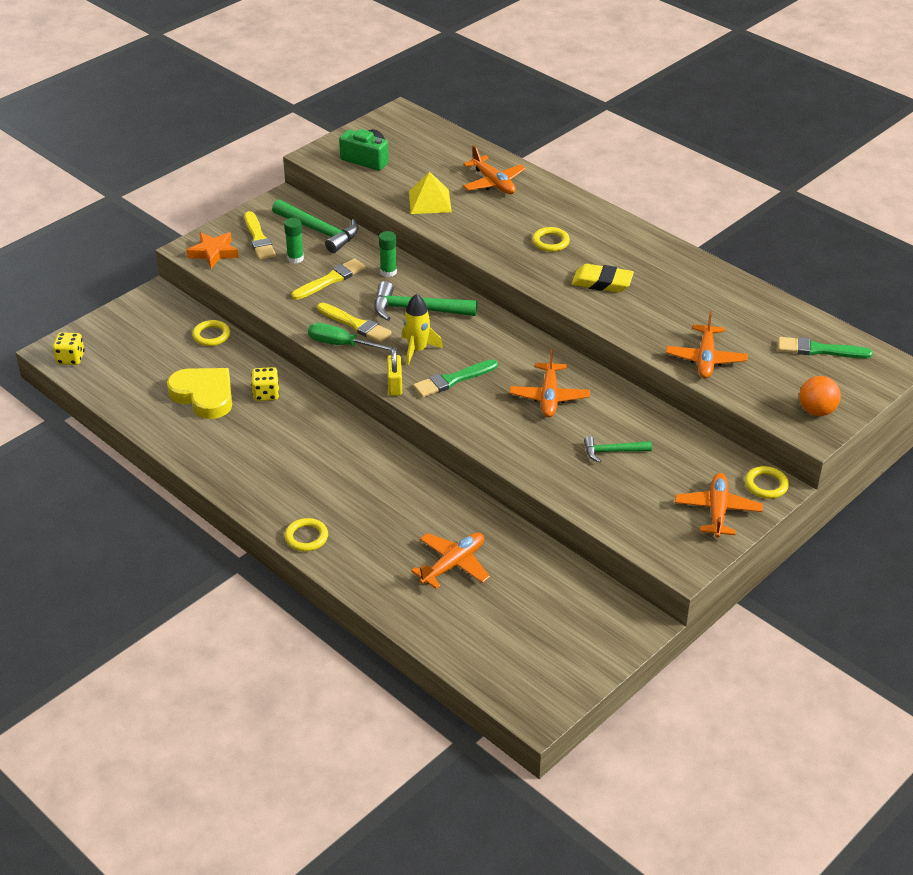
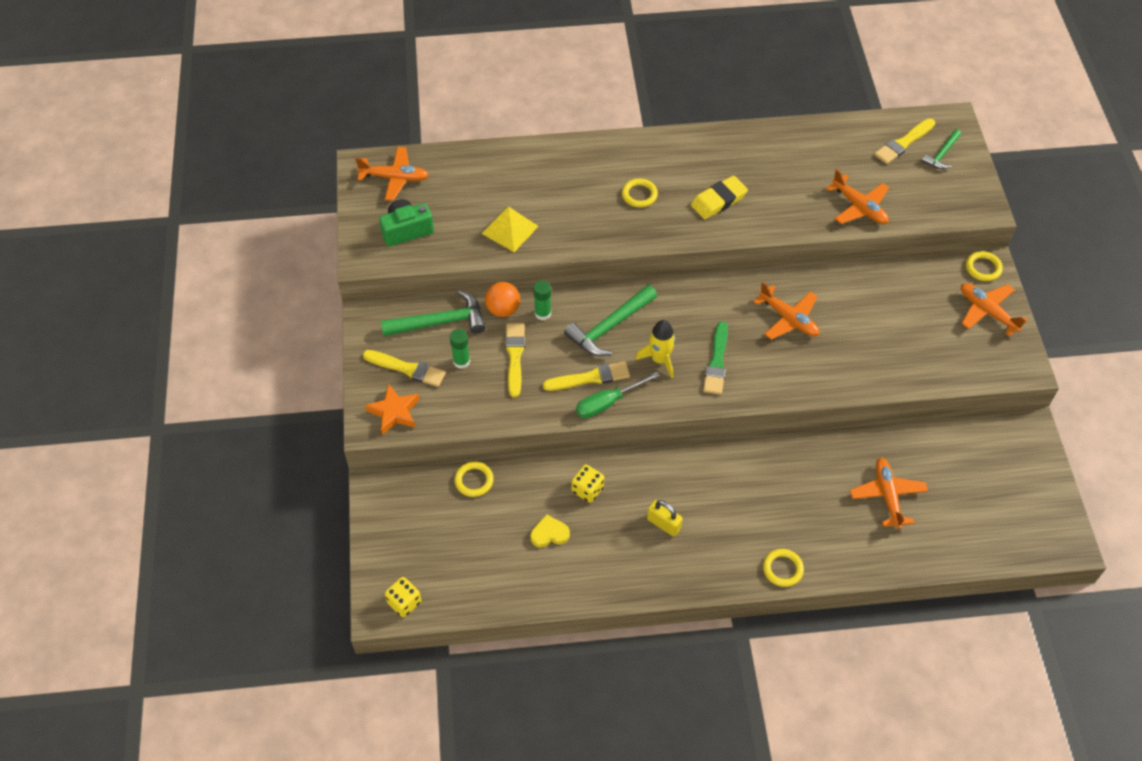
camera: 50 degrees left, 15 degrees up
yellow heart [167,368,232,419] -> yellow heart [531,514,570,547], size x0.52
yellow padlock [387,348,402,396] -> yellow padlock moved to [647,500,683,537]
orange plane [463,145,526,194] -> orange plane moved to [355,147,429,201]
green hammer [584,436,652,462] -> green hammer moved to [921,129,961,169]
green brush [778,337,873,358] -> yellow brush [875,118,935,164]
orange ball [799,376,841,416] -> orange ball moved to [485,282,520,317]

